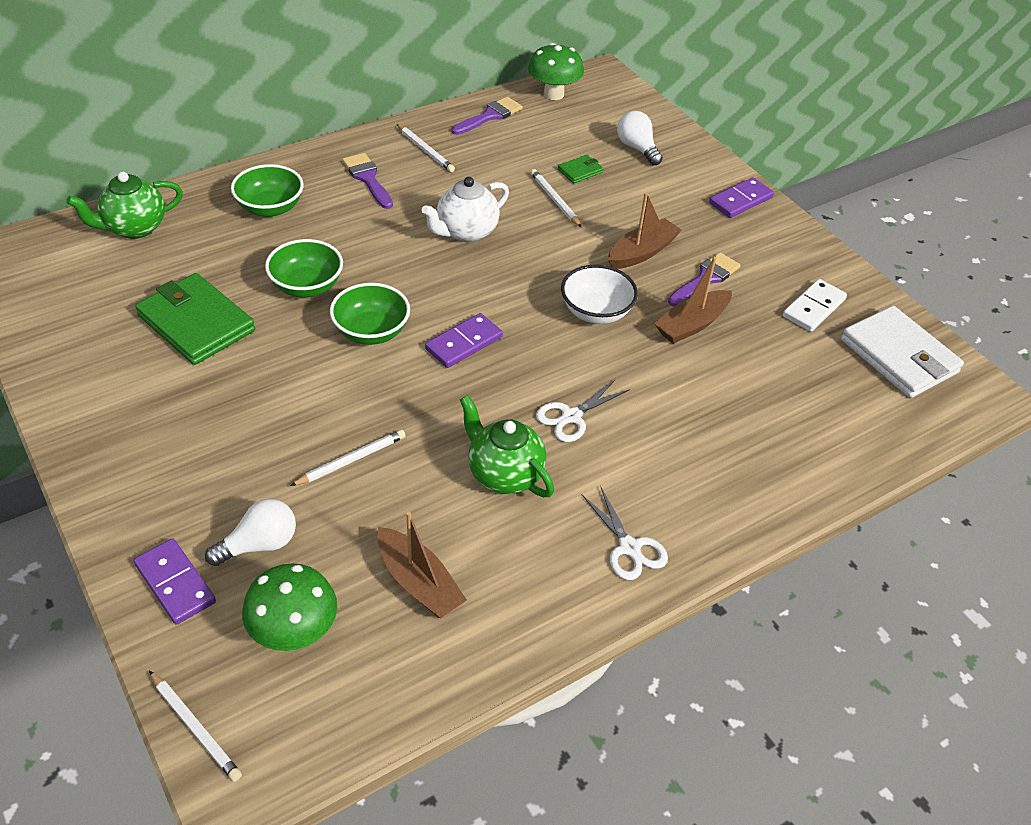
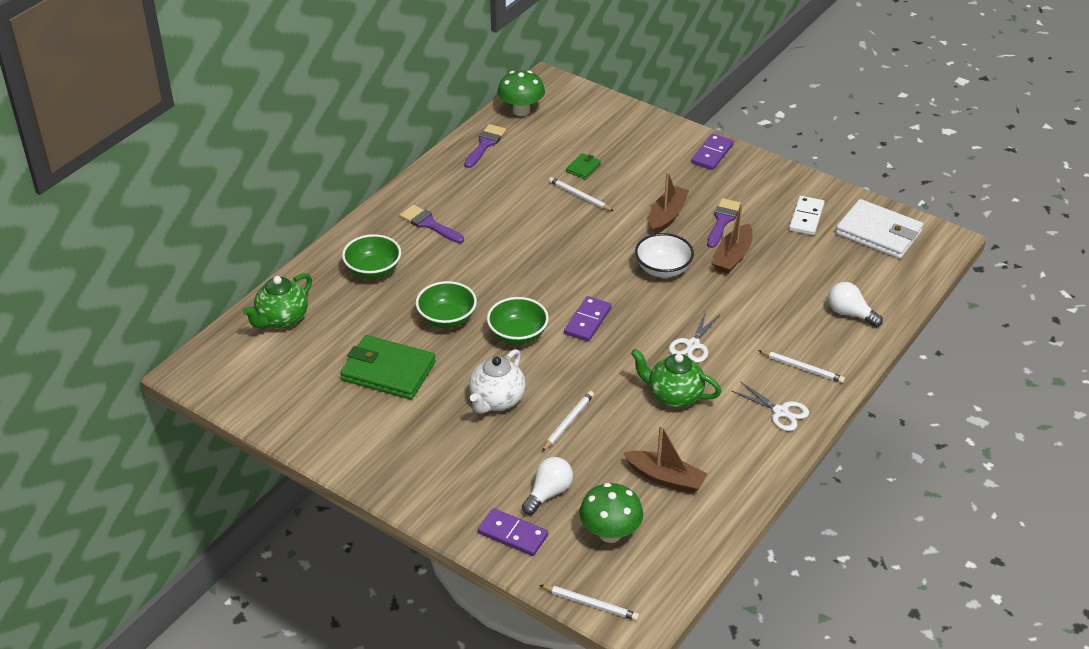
camera: 20 degrees left, 5 degrees down
white pencil [397,124,455,172] -> white pencil moved to [758,350,845,383]
white teapot [421,177,509,242] -> white teapot moved to [469,349,526,414]
white light bulb [617,111,663,166] -> white light bulb moved to [828,282,883,327]

